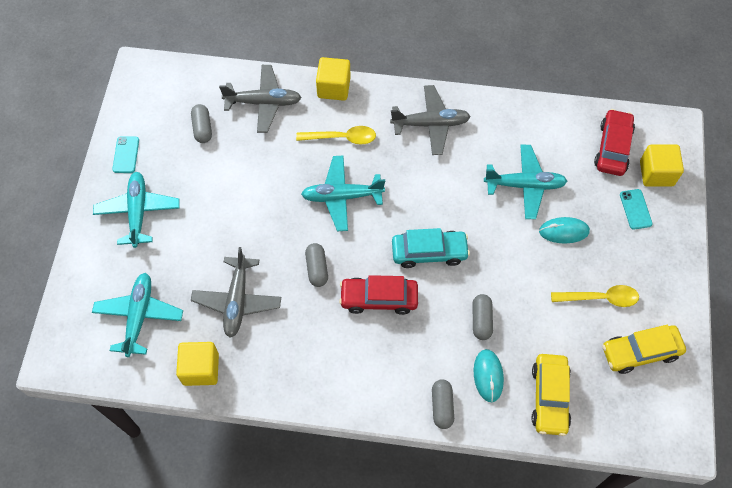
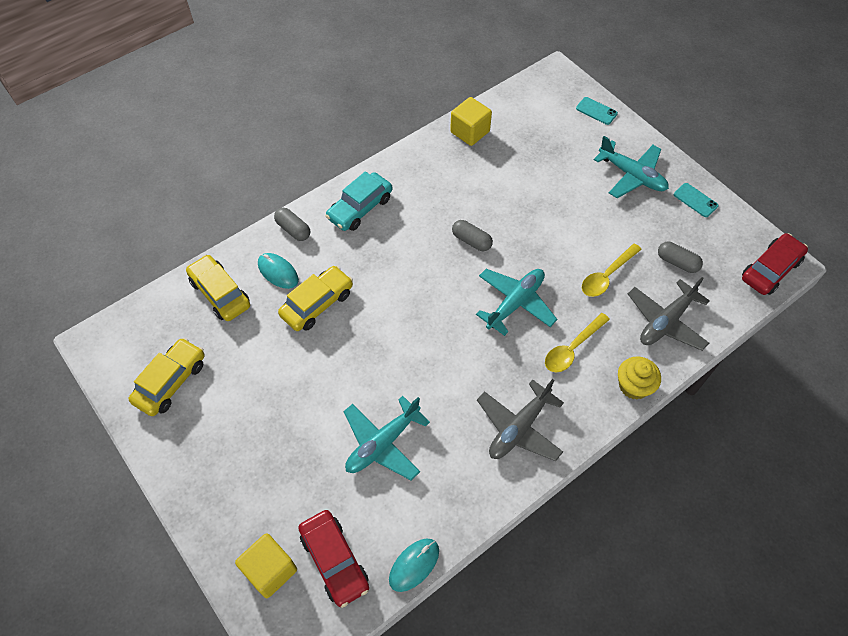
camera: 135 degrees right, 5 degrees down
turquoise plane [92,273,183,357] -> none
grey plane [191,247,281,338] -> none
yellow cube [316,57,351,101] -> yellow cupcake [618,356,661,399]
red car [339,275,418,315] -> red car moved to [742,233,808,295]
turquoise car [392,228,470,268] -> turquoise car moved to [325,171,393,231]
grey capsule [472,294,493,340] -> yellow car [278,266,353,331]
turquoise mouse [539,217,590,244] -> turquoise mouse moved to [389,538,439,592]
yellow spoon [551,285,639,307] -> yellow spoon moved to [582,243,642,297]
turquoise phone [620,189,653,229] -> turquoise phone moved to [576,97,618,125]

